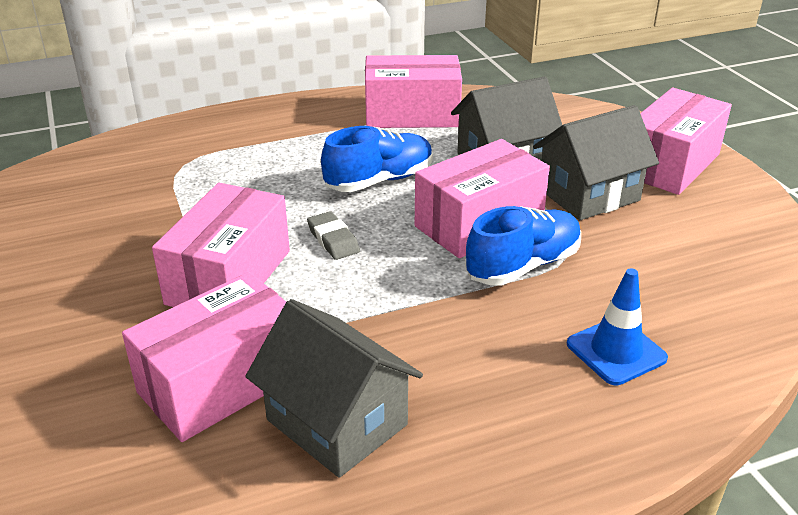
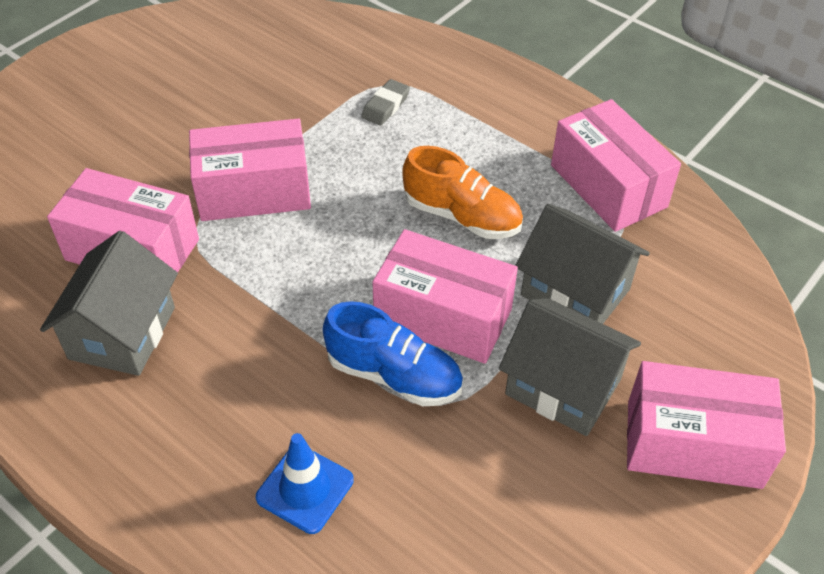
camera: 60 degrees right, 15 degrees up
grey eraser [307,211,360,260] -> grey eraser moved to [361,79,410,126]
blue shoe [321,126,433,192] -> orange shoe [402,146,523,239]

